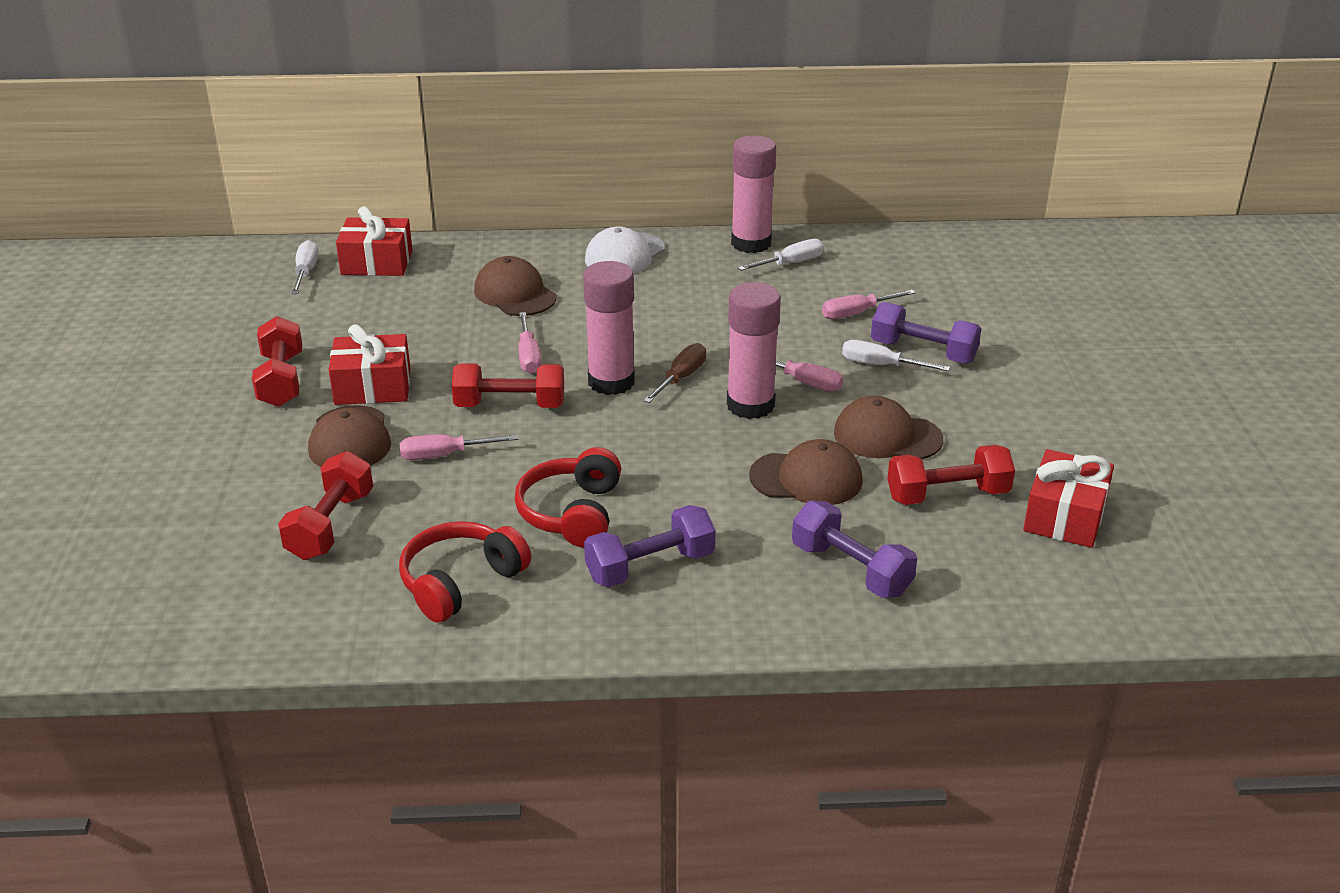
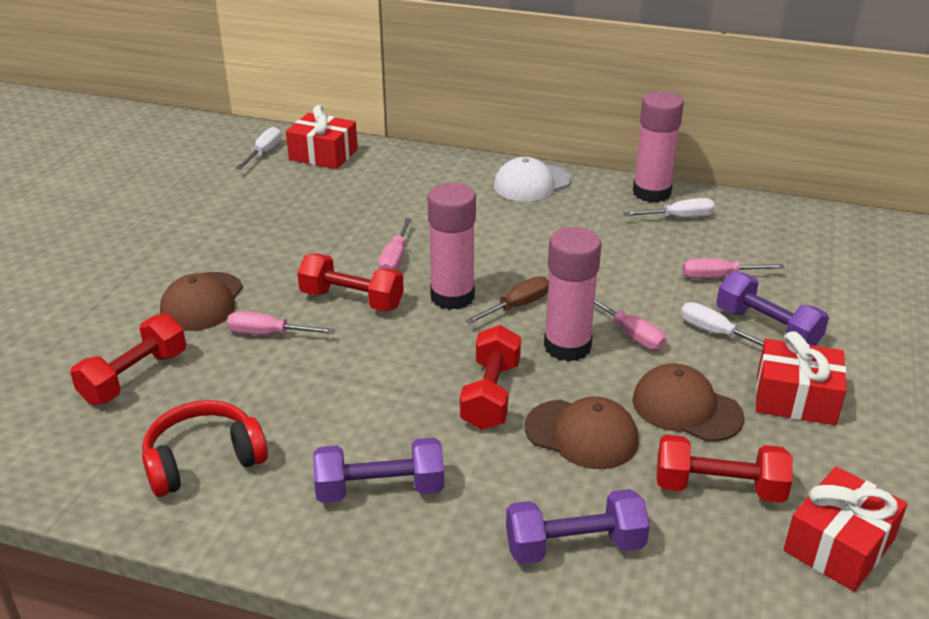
camera: 20 degrees right, 0 degrees up
red dumbbell [252,316,302,407] -> red dumbbell moved to [460,325,521,430]
red gift [329,324,411,405] -> red gift moved to [756,331,847,425]
brown cap [474,256,556,316] -> none
red headphones [515,447,621,548] -> none
purple dumbbell [792,501,917,598] -> purple dumbbell turned 75 degrees counterclockwise [506,489,650,564]

